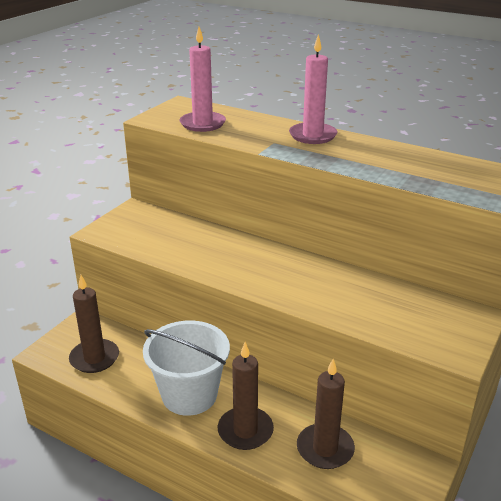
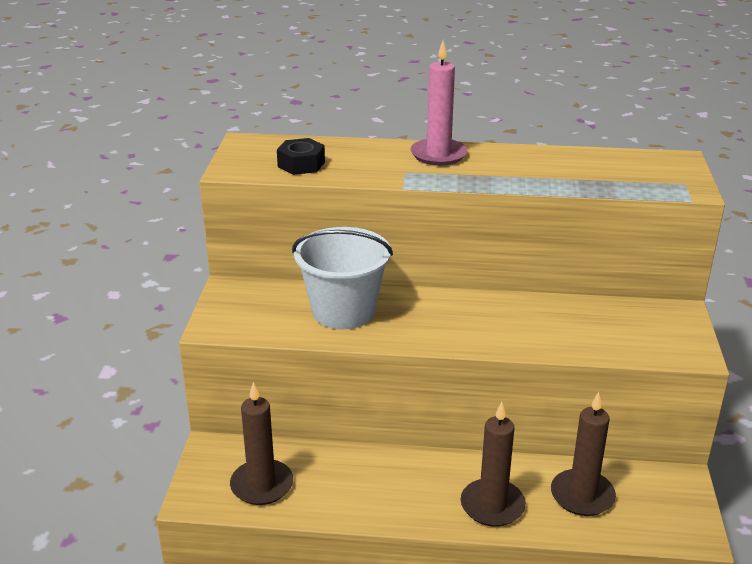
camera: 25 degrees left, 0 degrees up
white bucket [143,320,230,416] -> white bucket moved to [292,227,393,329]
pink candle [180,27,226,132] -> black nut [277,138,325,175]

